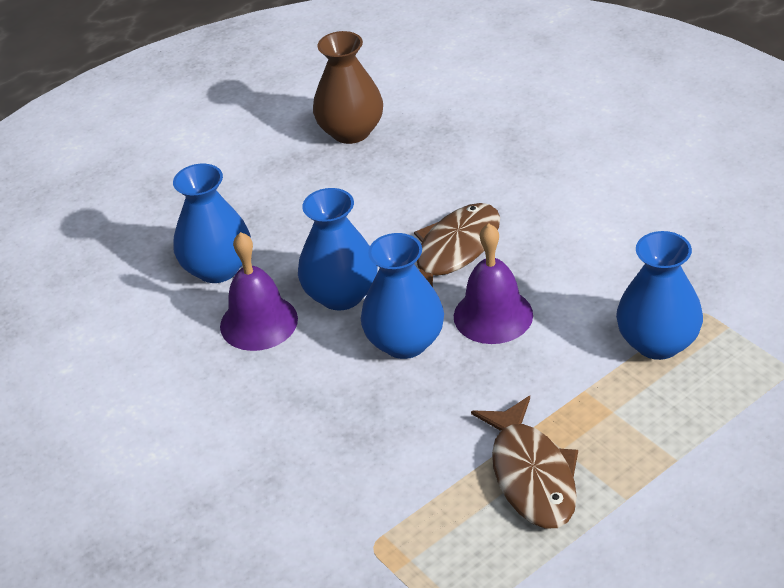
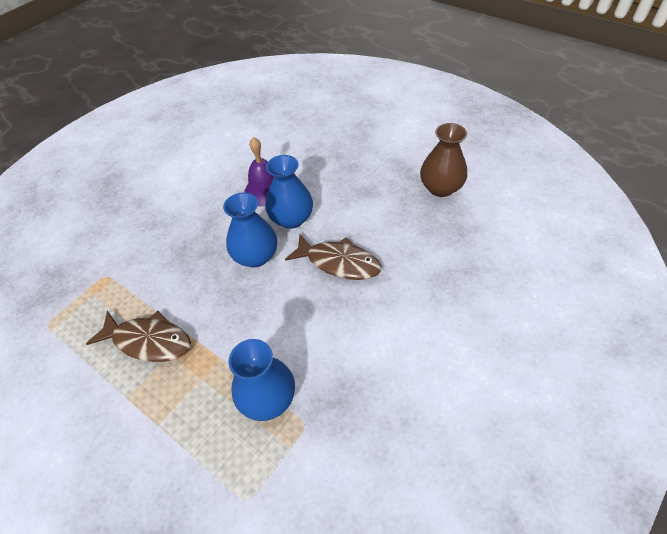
camera: 75 degrees right, 10 degrees up
blue vase [173,164,251,283] -> none
purple bell [454,224,533,344] -> none
brown fish [471,396,578,529] -> brown fish turned 135 degrees counterclockwise [86,311,191,362]

